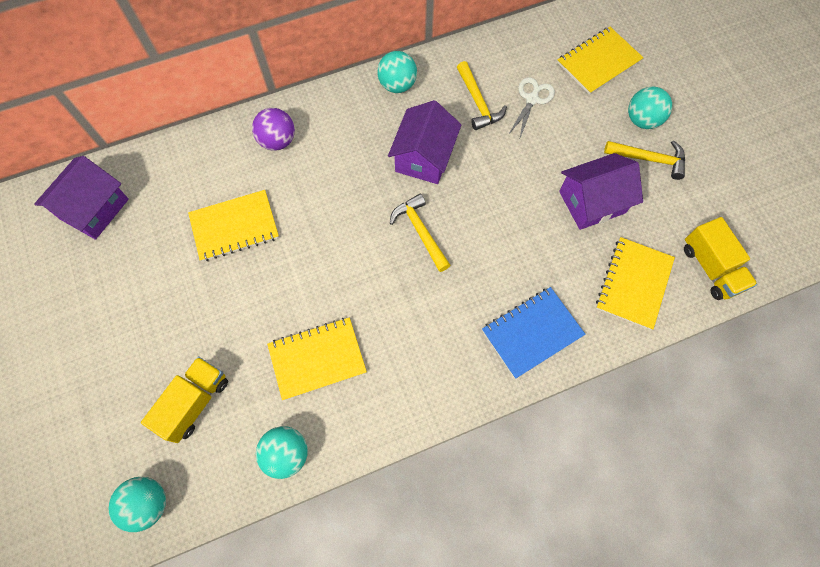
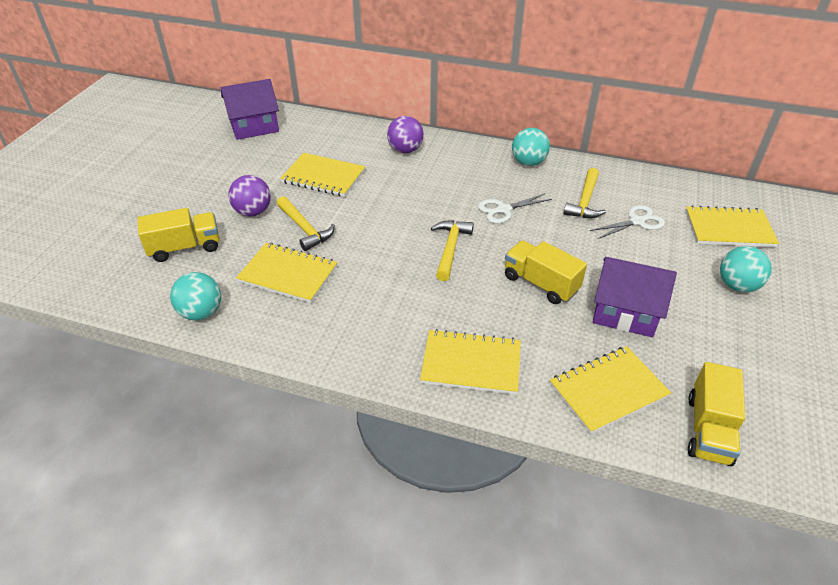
camera: 40 degrees right, 25 degrees down
turquoise ball [108,477,166,532] -> none
purple house [388,100,461,184] -> white scissors [478,193,552,223]
blue notebook [482,287,585,379] -> yellow notebook [420,329,521,395]
yellow hammer [604,140,685,180] -> yellow hammer moved to [277,196,335,251]
none -> purple ball [228,175,271,217]
none -> yellow truck [505,240,587,304]

